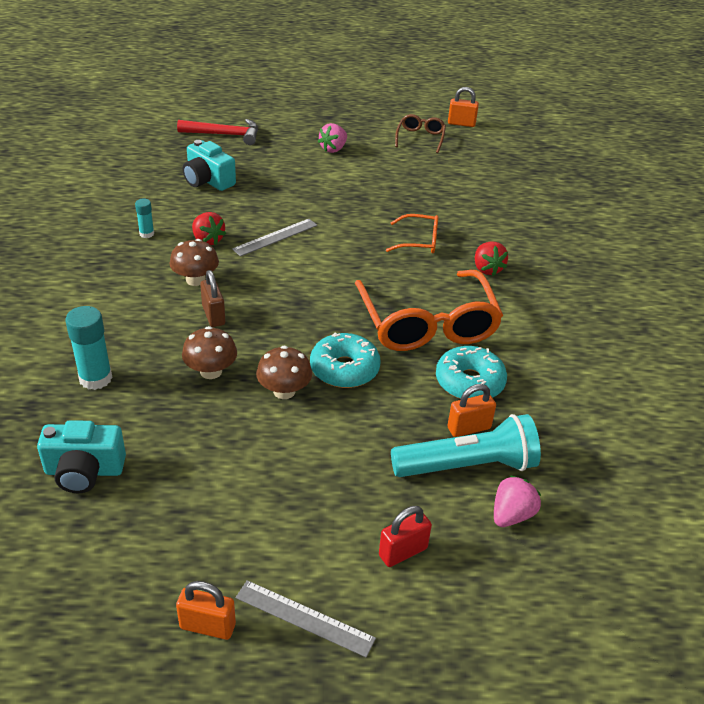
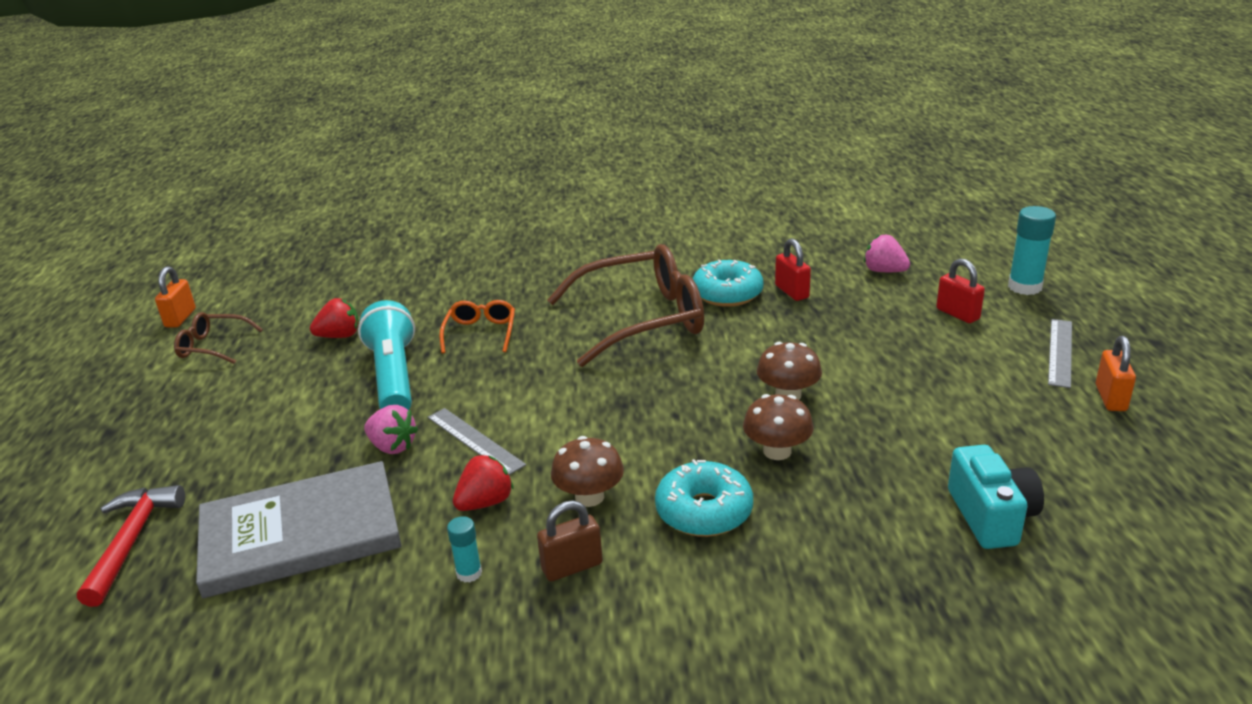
camera: 90 degrees left, 10 degrees down
turquoise glue stick [65,306,113,390] -> turquoise glue stick moved to [1008,206,1056,295]
turquoise camera [183,140,236,191] -> grey book [196,461,402,598]
brown padlock [200,270,225,327] -> brown padlock moved to [537,500,603,581]
turquoise donut [310,332,381,388] -> turquoise donut moved to [655,459,753,537]
pink strawberry [318,123,347,153] -> pink strawberry moved to [364,405,418,454]
orange glasses [355,270,503,351] -> brown glasses [547,244,704,367]
turquoise flashlight [391,414,541,477] -> turquoise flashlight moved to [358,300,415,410]
orange padlock [447,384,496,437] -> red padlock [775,238,811,301]
red strawberry [475,242,508,276] -> red strawberry moved to [310,298,359,338]

